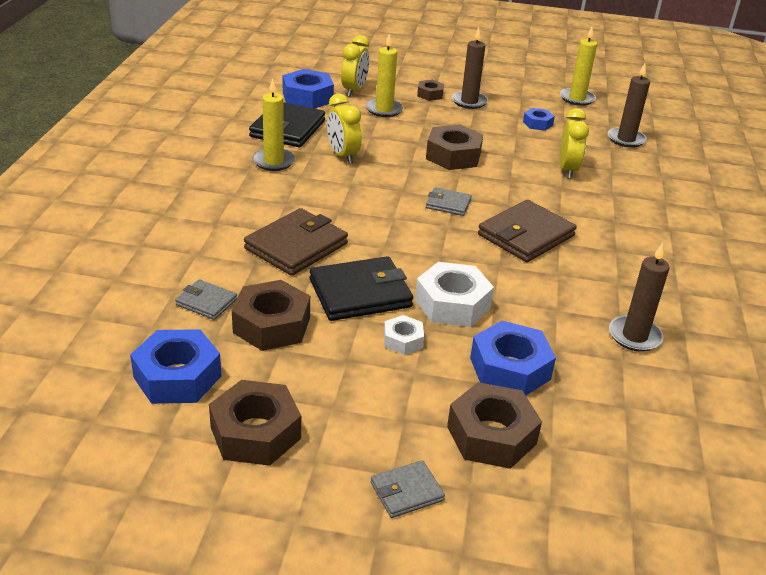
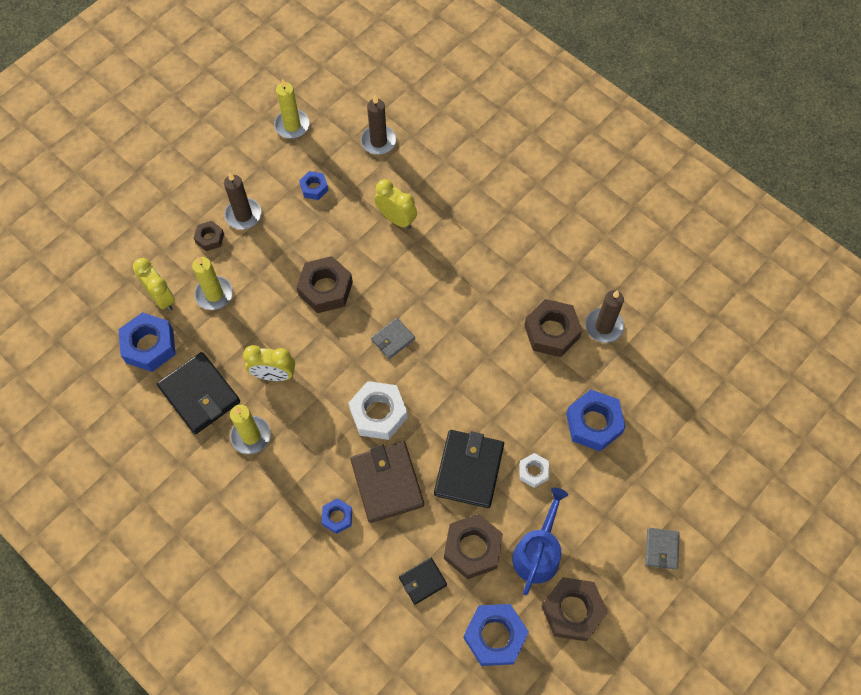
camera: 55 degrees left, 30 degrees up
grey wallet [175,279,237,320] -> black wallet [399,558,447,605]
white nut [415,262,494,327] -> white nut moved to [349,381,408,440]
brown nut [447,382,542,469] -> brown nut moved to [524,299,582,357]
brown wallet [478,200,577,262] -> none
none -> blue nut [321,498,352,534]
none -> blue watering can [512,488,568,595]

